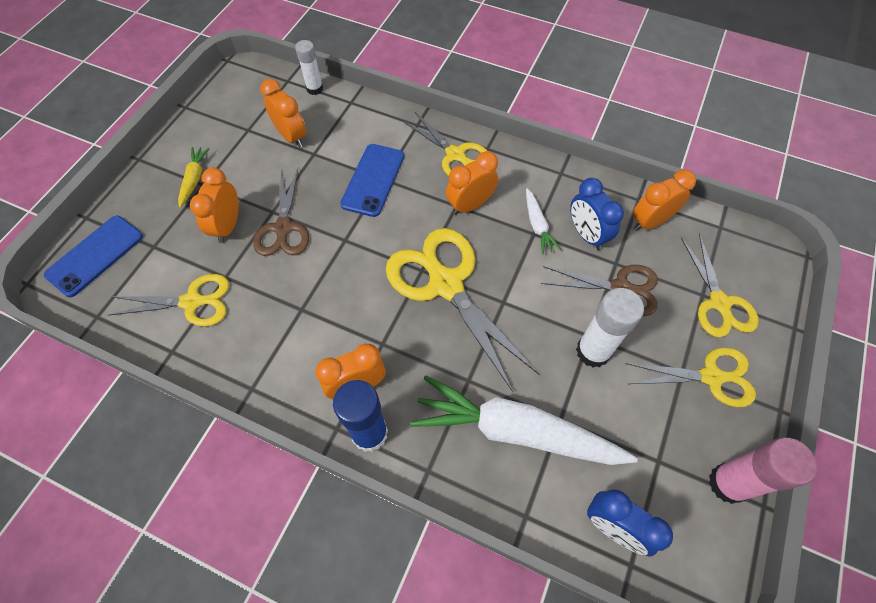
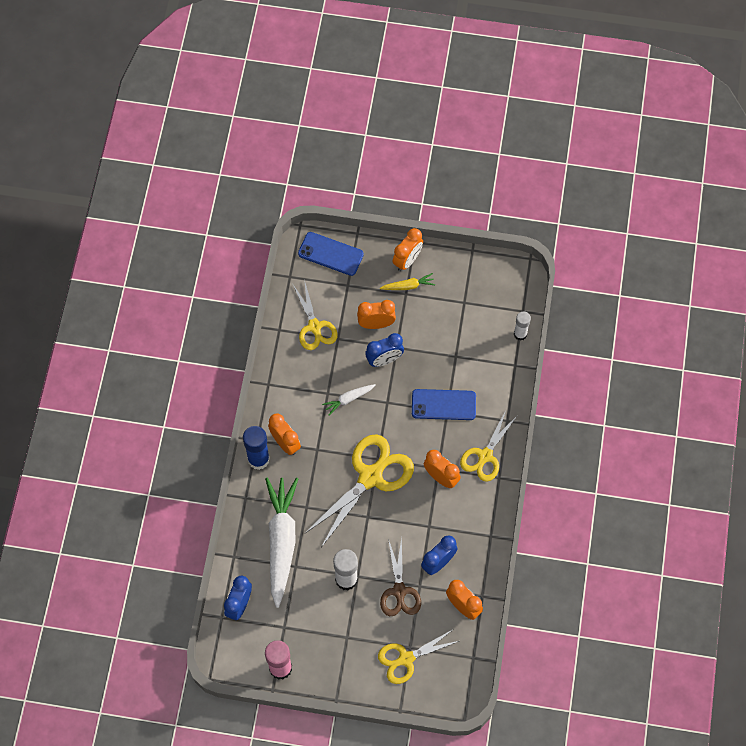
camera: 75 degrees right, 5 degrees up
brown scissors [253,169,309,256] -> blue clock [365,333,404,367]
orange clock [260,79,306,148] -> orange clock moved to [393,228,423,271]
white carrot [526,188,561,254] -> white carrot moved to [322,384,375,415]
yellow scissors [626,347,756,407] -> none

